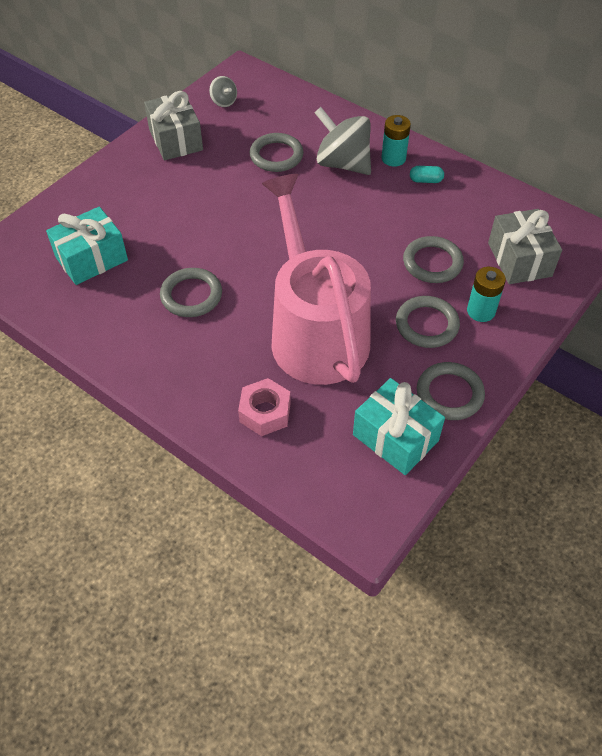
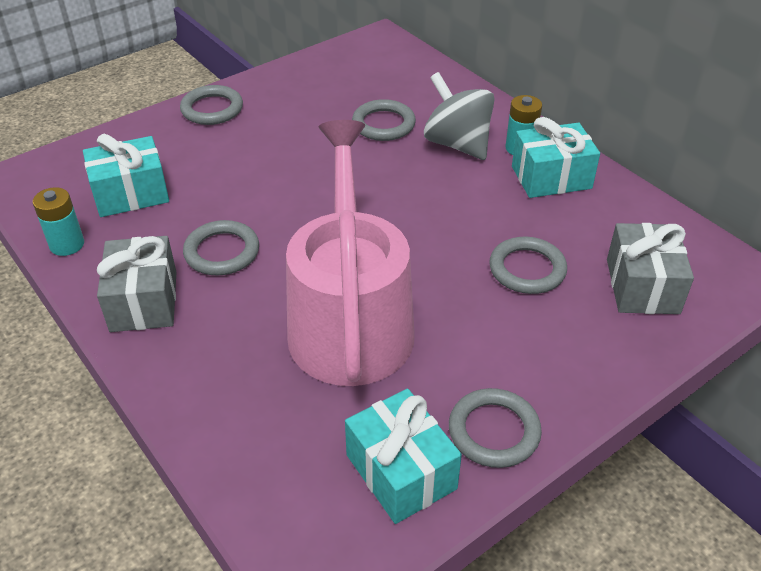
camera: 15 degrees right, 10 degrees down
grey gift [144,91,203,160] -> grey gift moved to [97,236,176,332]
grey spinning top [209,76,237,107] -> none
pink nut [238,378,291,436] -> none
grey ring [396,296,460,348] -> grey ring moved to [180,85,243,125]
turquoise capsule [410,166,444,183] -> turquoise gift [512,117,600,198]
turquoise battery [467,267,506,322] -> turquoise battery moved to [33,187,84,256]

